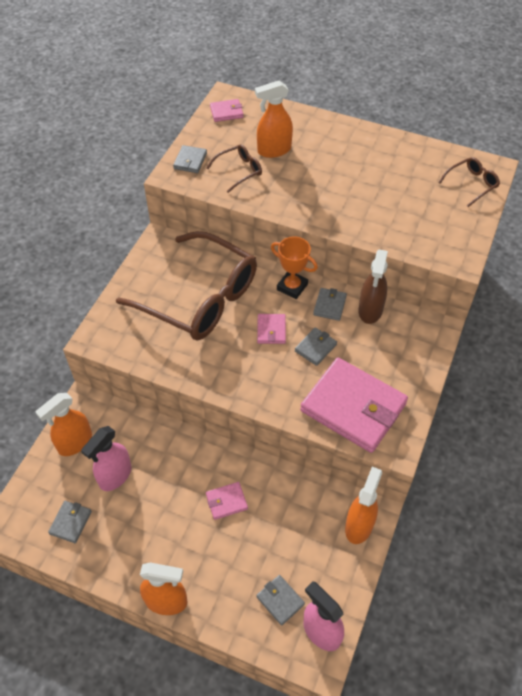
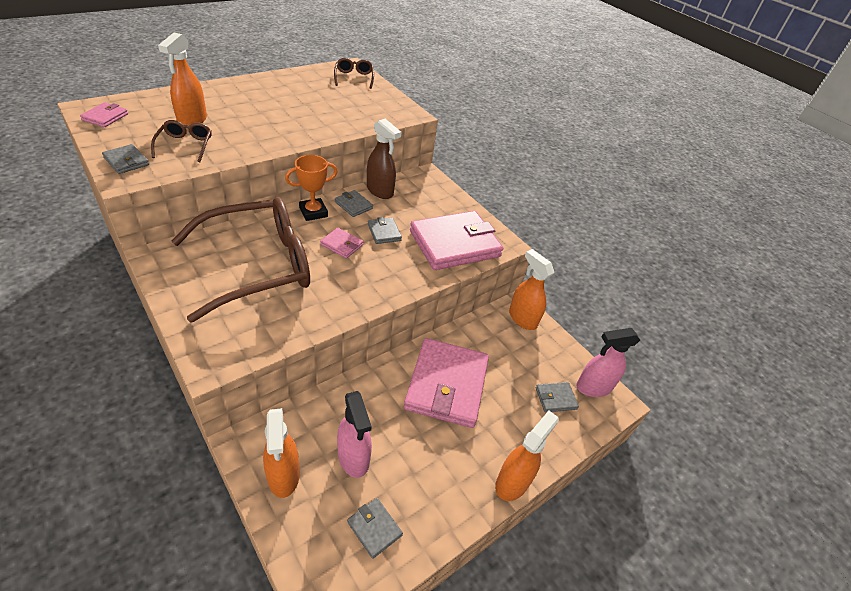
camera: 65 degrees left, 10 degrees down
pink wallet [206,482,248,520] -> pink wallet [404,338,489,428], size x2.34

